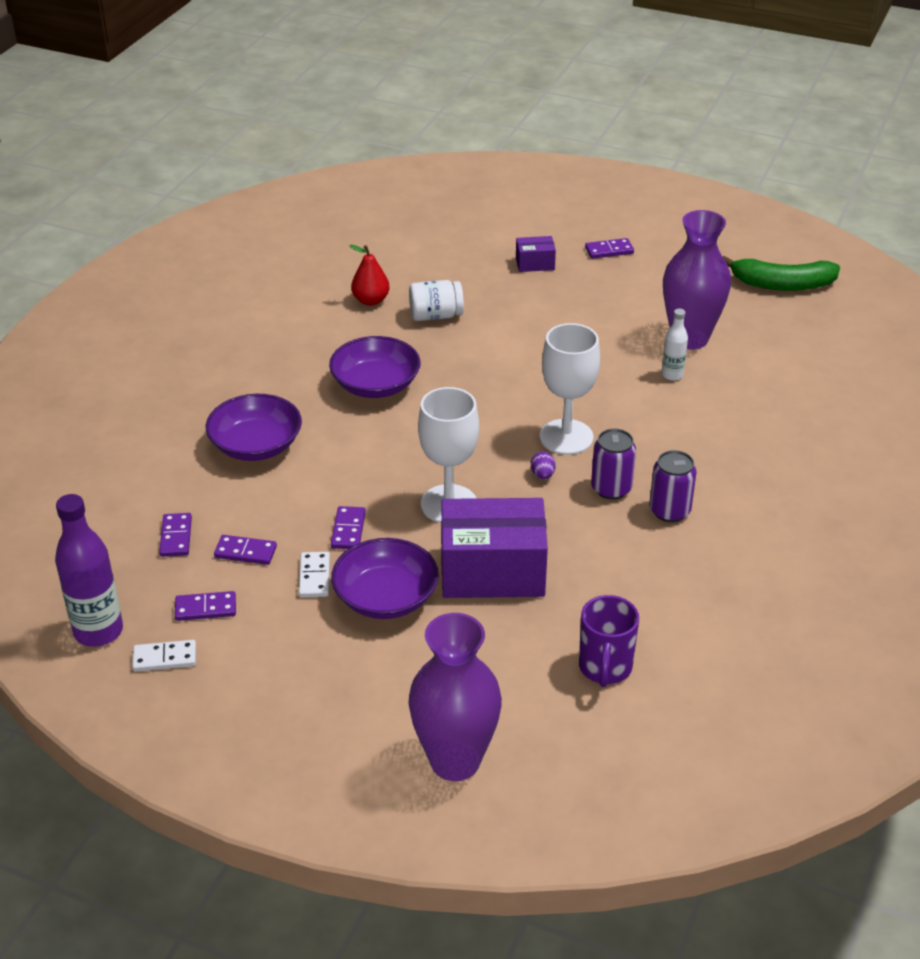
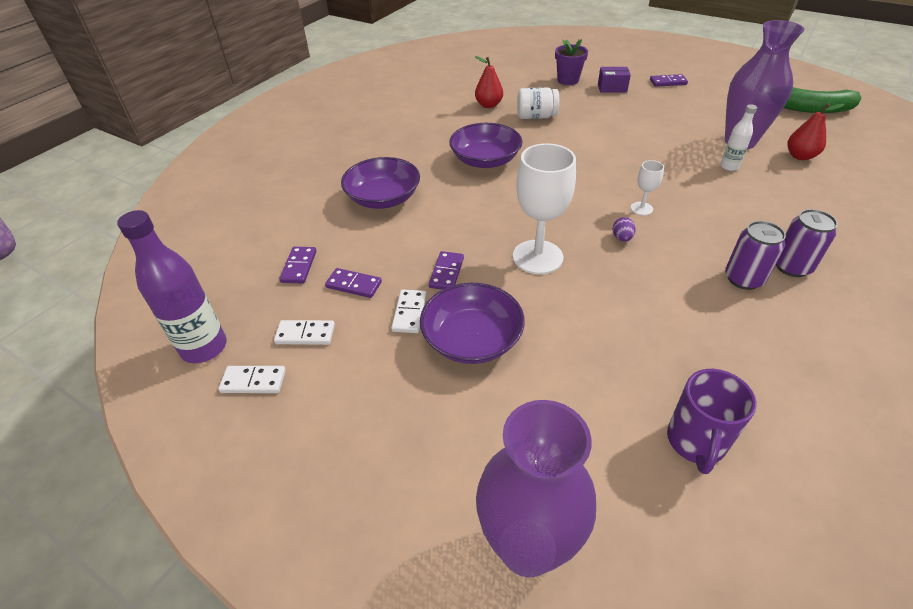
camera: 10 degrees right, 5 degrees up
purple domino [175,591,236,621] -> white domino [274,320,335,345]
purple box [441,498,548,598] -> none
white goblet [539,323,600,455] -> white goblet [631,160,664,215], size x0.47
purple can [591,429,636,500] -> purple can moved to [776,209,838,277]
none -> purple flower pot [555,39,588,85]
none -> red pear [787,103,845,160]

